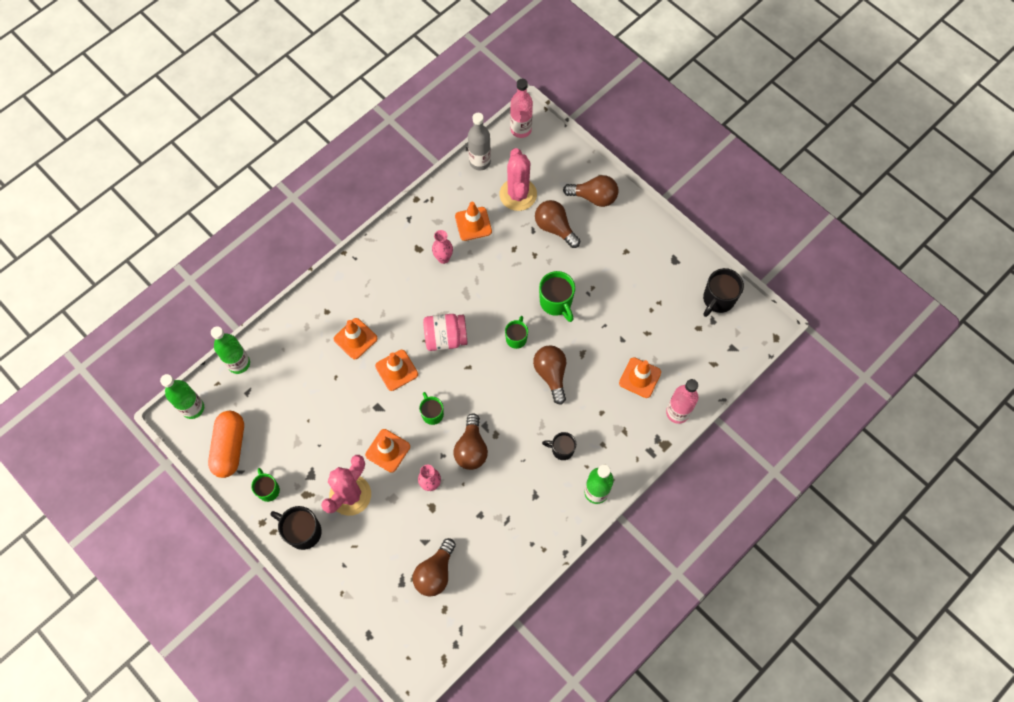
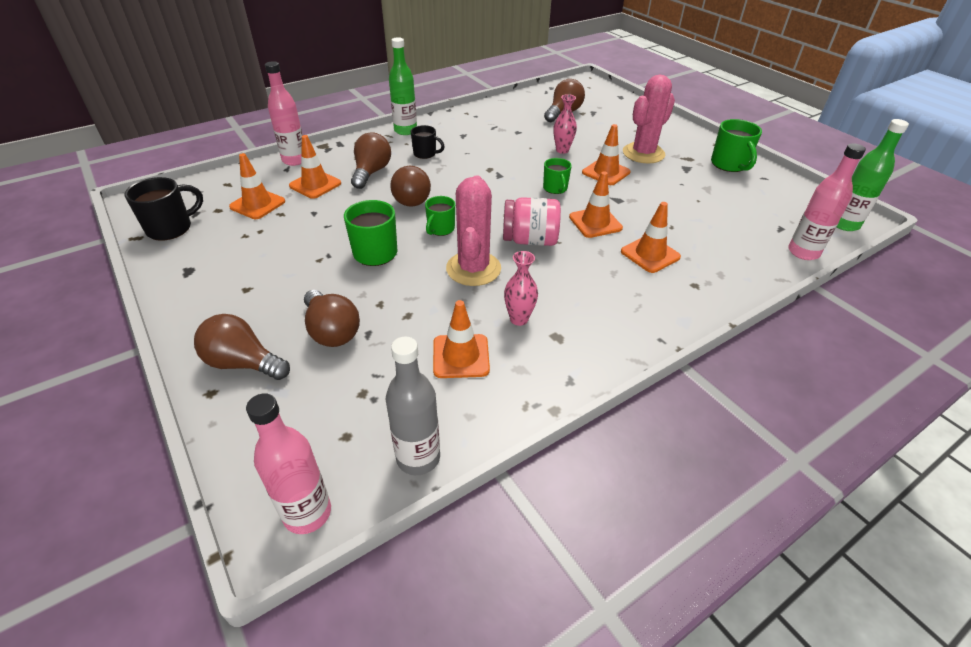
camera: 170 degrees left, 25 degrees down
orange capsule [208,411,244,478] -> none
green bottle [211,327,250,374] -> pink bottle [788,143,866,260]
green mug [251,468,280,502] -> green mug [711,119,762,172], size x1.55
black mug [271,506,322,550] -> none
brown light bulb [454,413,488,470] -> brown light bulb moved to [351,132,391,189]
pink cactus [500,148,537,211] -> pink cactus moved to [446,176,501,286]
none -> orange traffic cone [229,153,285,219]

